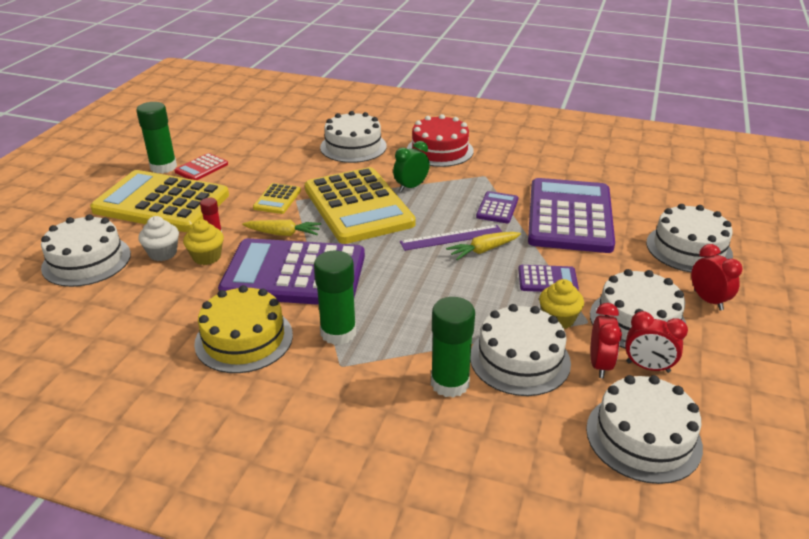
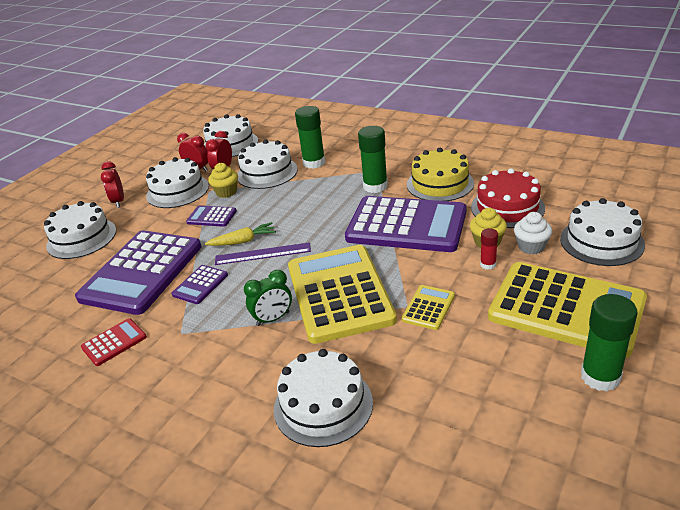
camera: 165 degrees left, 0 degrees up
red calculator [174,153,228,180] -> red calculator moved to [81,318,147,366]
yellow carrot [242,220,321,236] -> none
red cake [407,114,473,167] -> red cake moved to [471,168,545,228]

